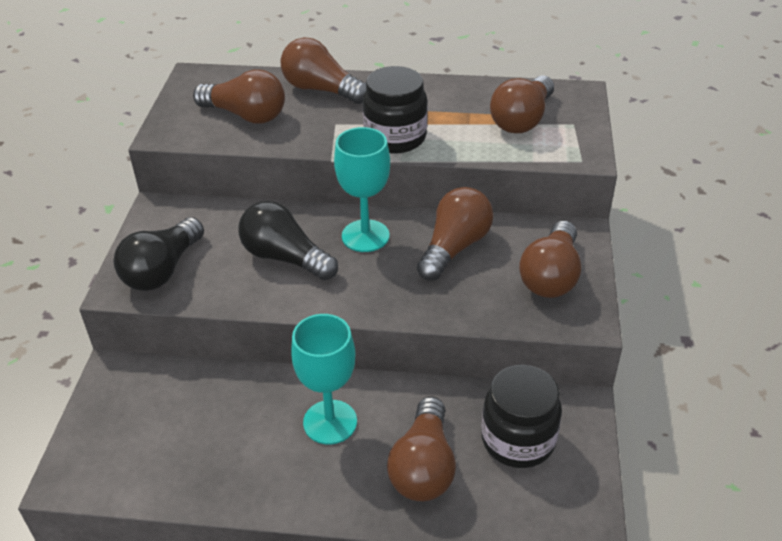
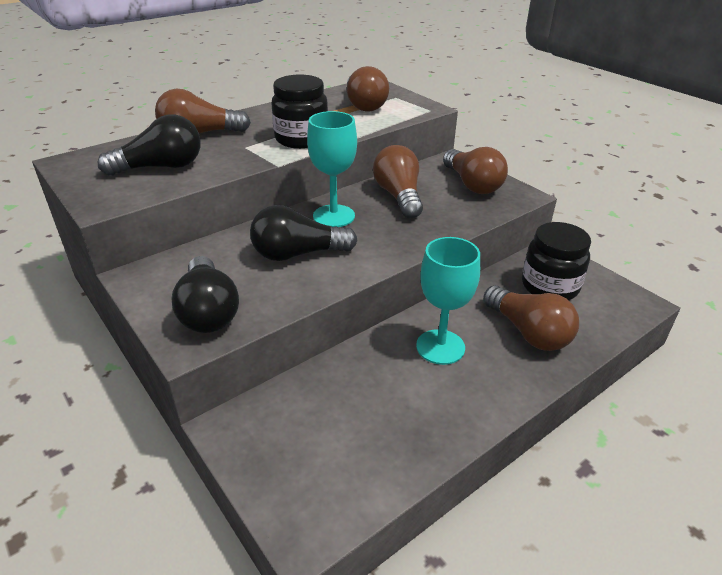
camera: 45 degrees left, 5 degrees down
brown light bulb [193,69,285,124] -> black light bulb [98,114,201,176]

